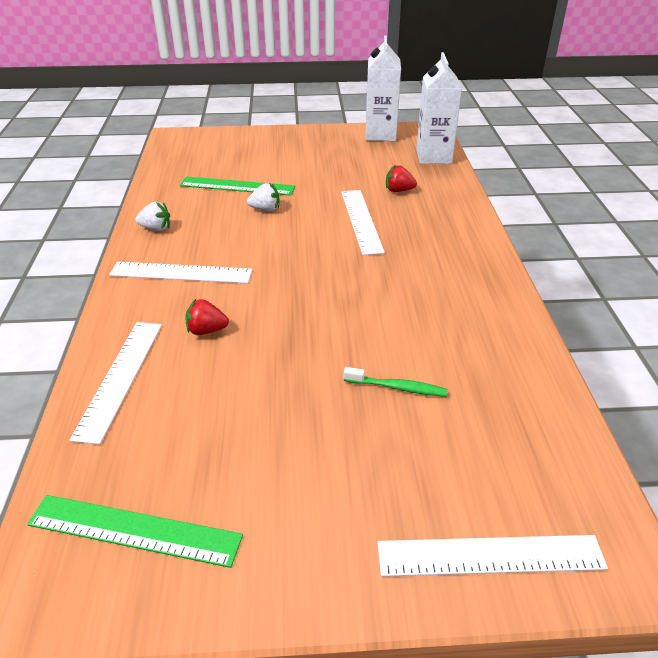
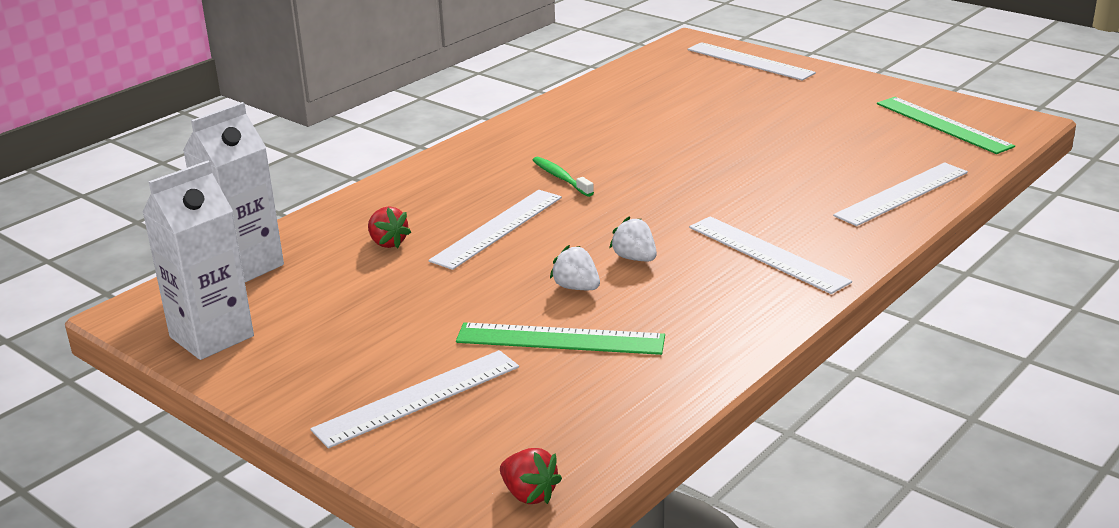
camera: 135 degrees left, 10 degrees down
white strawberry [136,202,170,231] -> white strawberry moved to [609,217,657,261]
green ruler [180,176,295,196] -> green ruler turned 45 degrees counterclockwise [456,323,665,355]
red strawberry [185,299,229,335] -> red strawberry moved to [500,448,562,504]
green toothbrush [344,367,448,397] -> green toothbrush moved to [532,157,594,197]
none -> white ruler [311,350,519,448]

